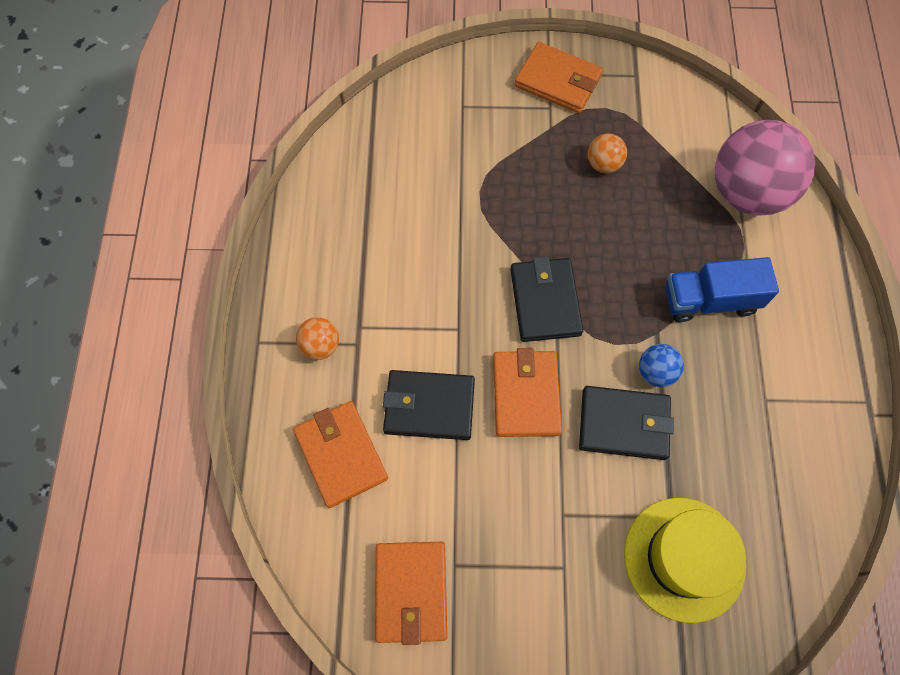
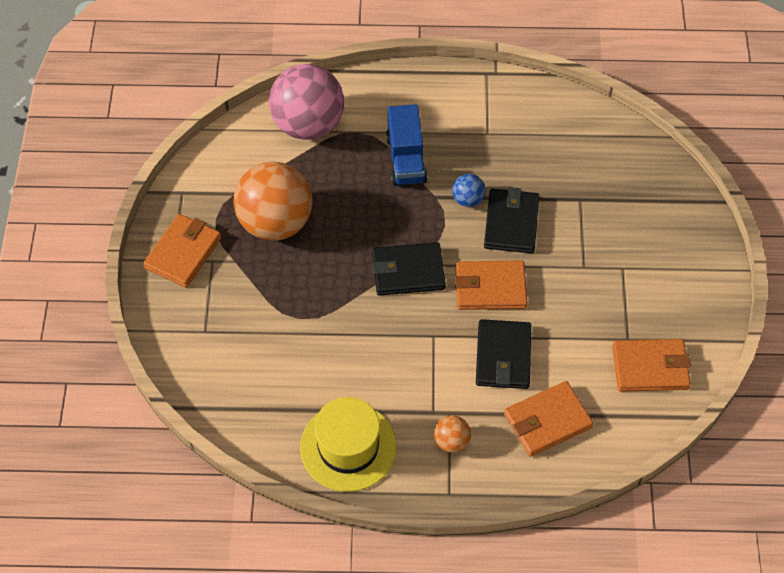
camera: 90 degrees left, 10 degrees down
orange ball [588,133,627,173] -> orange ball [233,162,313,241], size x2.29
yellow hat [624,498,746,623] -> yellow hat moved to [300,397,397,492]

